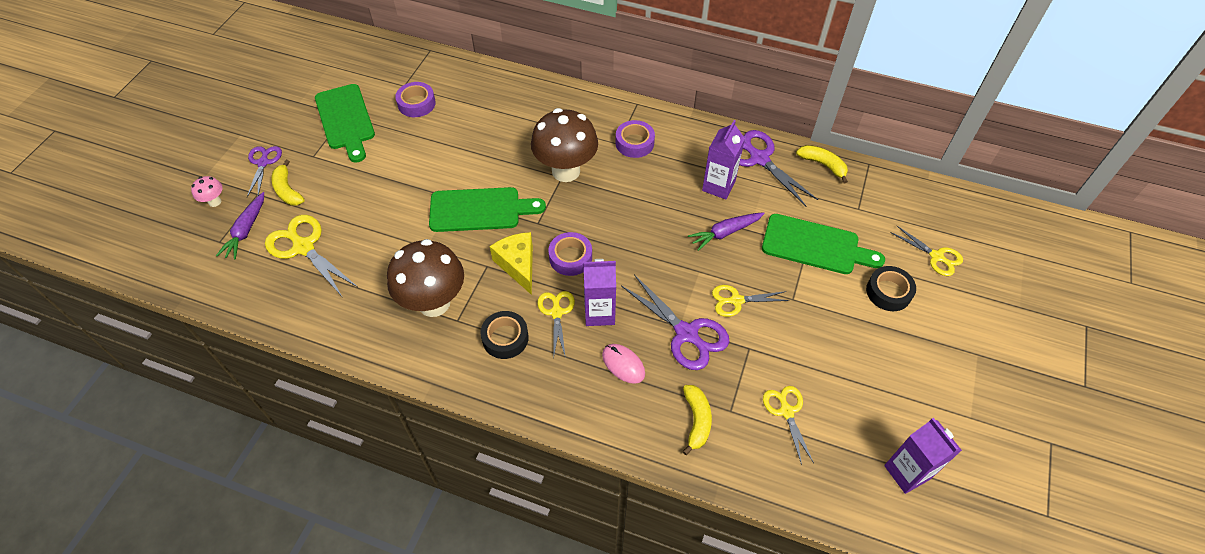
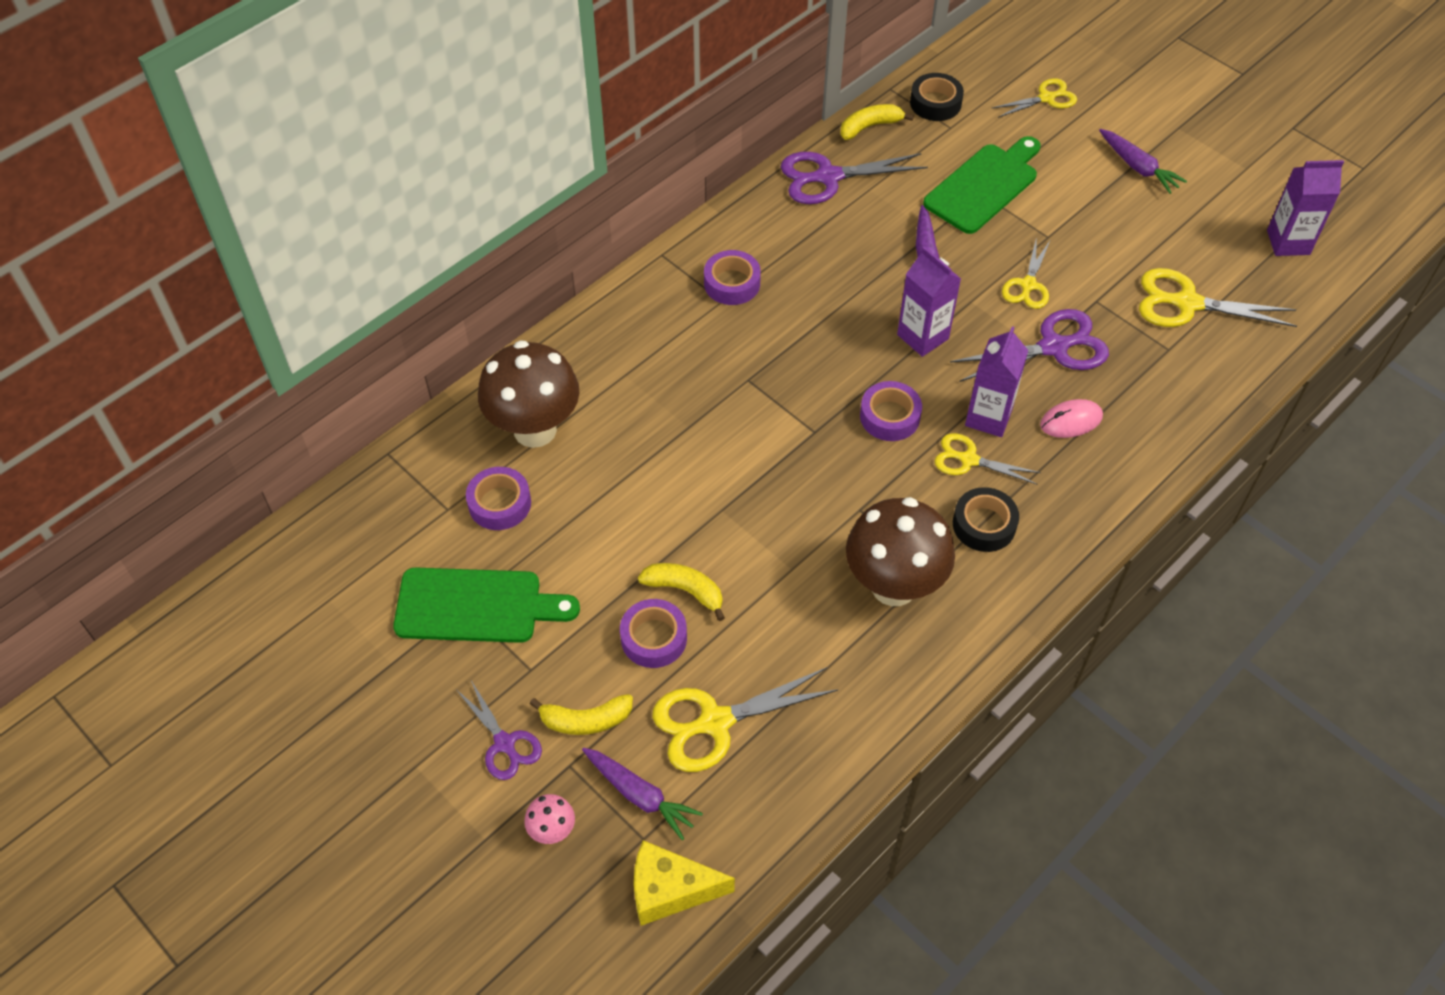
camera: 65 degrees left, 0 degrees up
purple scissors [247,146,282,197] -> purple scissors turned 150 degrees counterclockwise [457,681,542,780]
green cutting board [429,187,546,232] -> none
yellow cheese [490,232,533,295] -> yellow cheese moved to [634,840,735,926]
brown mushroom [531,108,598,182] -> brown mushroom moved to [478,340,579,448]
yellow banana [682,385,712,455] -> yellow banana moved to [638,563,725,621]
purple carton [702,120,745,200] -> purple carton moved to [897,246,961,357]
yellow scissors [763,386,814,465] -> yellow scissors [1139,268,1297,327], size x1.60
black tape [866,266,916,311] -> black tape moved to [910,73,964,121]
none -> purple tape [620,599,687,668]
none -> purple carrot [1099,129,1187,194]

